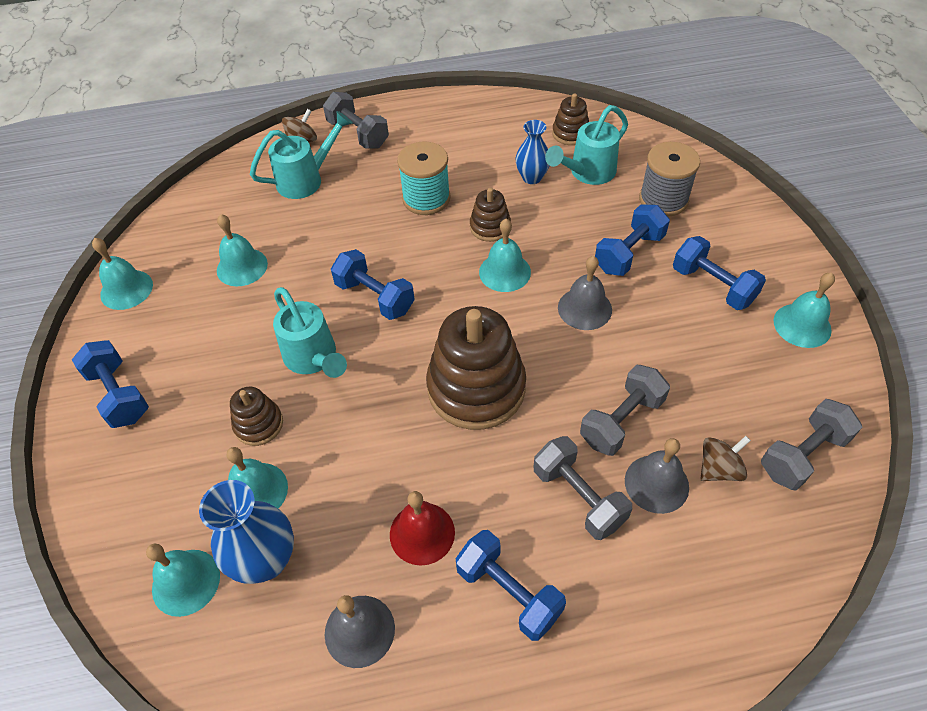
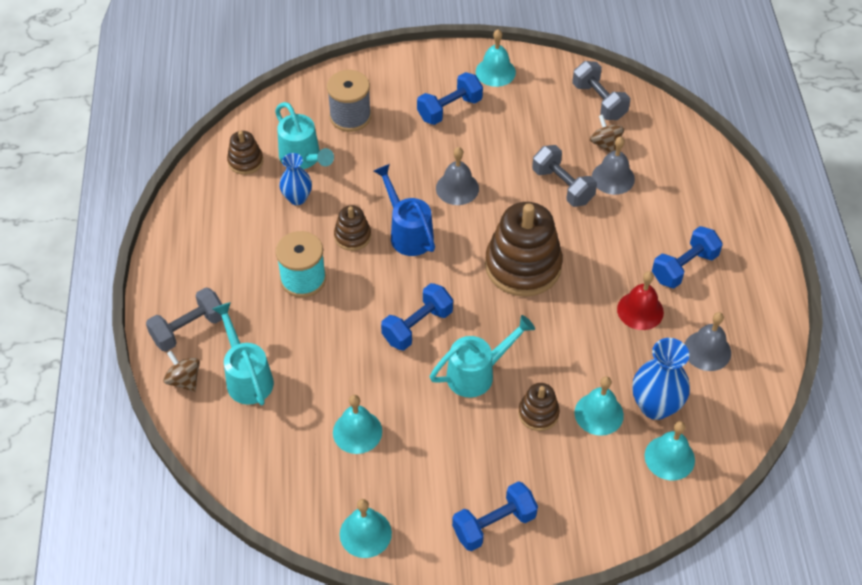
camera: 85 degrees left, 0 degrees up
turquoise bell [479,219,531,292] -> blue watering can [374,164,435,256]
grey dumbbell [534,436,632,540] -> none
blue dumbbell [595,204,670,276] -> none

